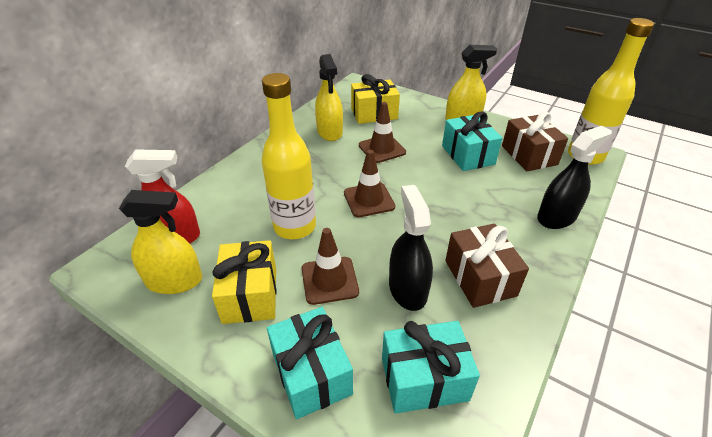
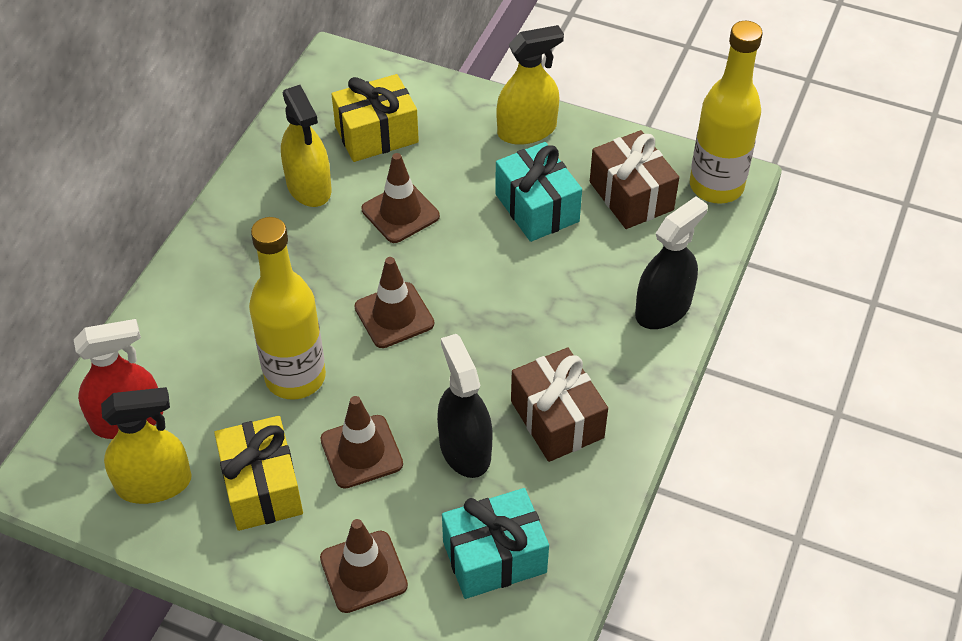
camera: 10 degrees left, 10 degrees up
turquoise gift [267,307,353,419] -> brown traffic cone [320,519,408,613]

